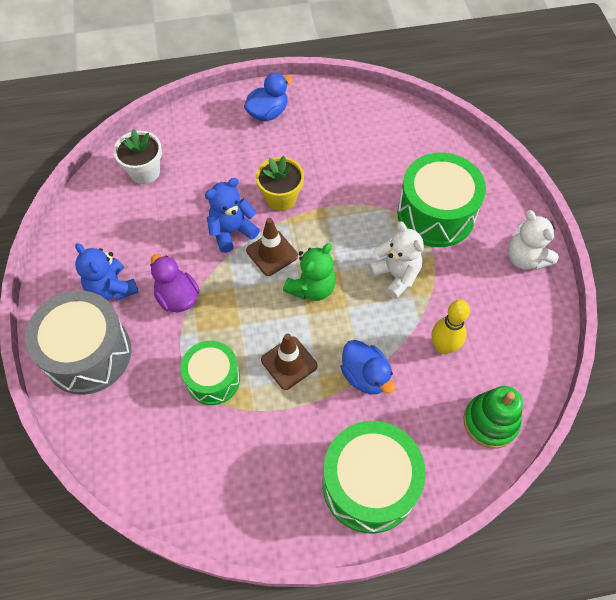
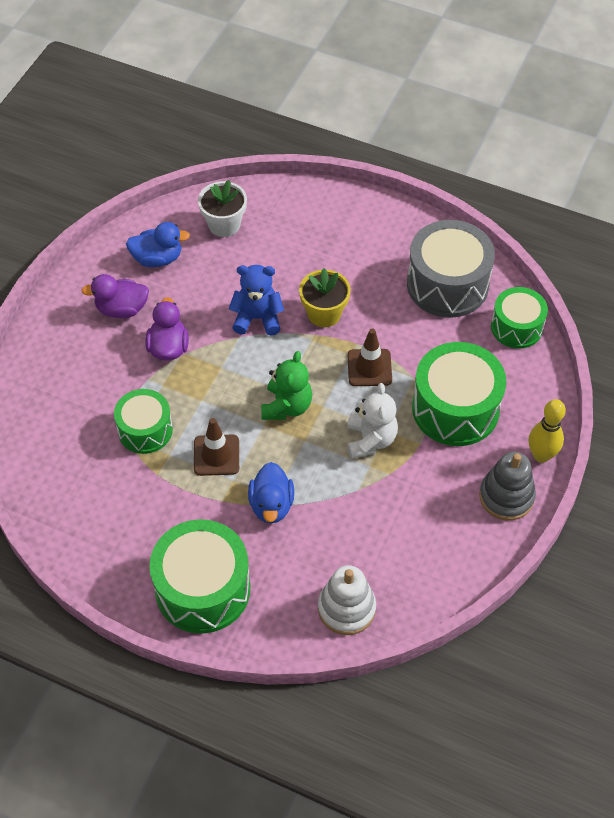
camera: 35 degrees right, 5 degrees down
grey drum [25,290,131,395] -> grey drum moved to [407,220,495,318]
blue teddy bear [75,243,138,300] -> purple duck [81,274,149,318]
blue duck [244,73,293,121] -> blue duck moved to [126,222,190,267]
brown traffic cone [246,218,298,276] -> brown traffic cone moved to [348,328,392,386]
green teddy bear [283,243,336,301] -> green teddy bear turned 60 degrees counterclockwise [261,351,312,420]
yellow bowling pin [432,300,470,354] -> yellow bowling pin moved to [528,399,566,463]
green stacking toy [463,386,523,448] -> white stacking toy [318,565,376,635]
white teddy bear [508,210,559,270] -> grey stacking toy [479,452,536,521]
none -> green drum [491,287,548,348]

